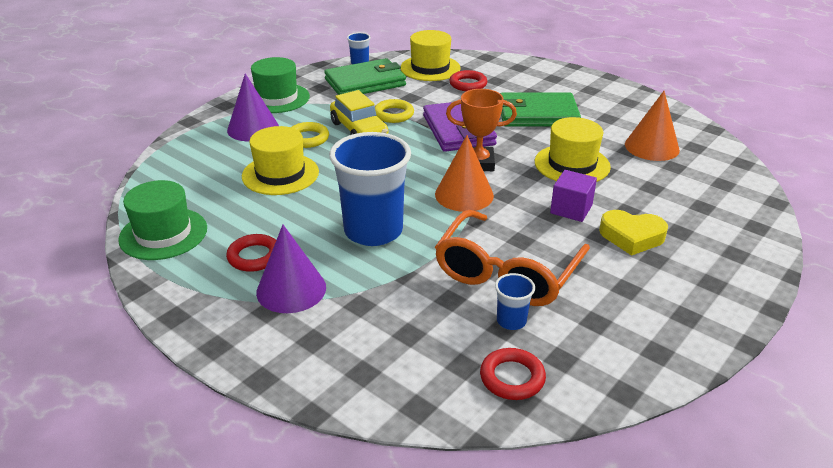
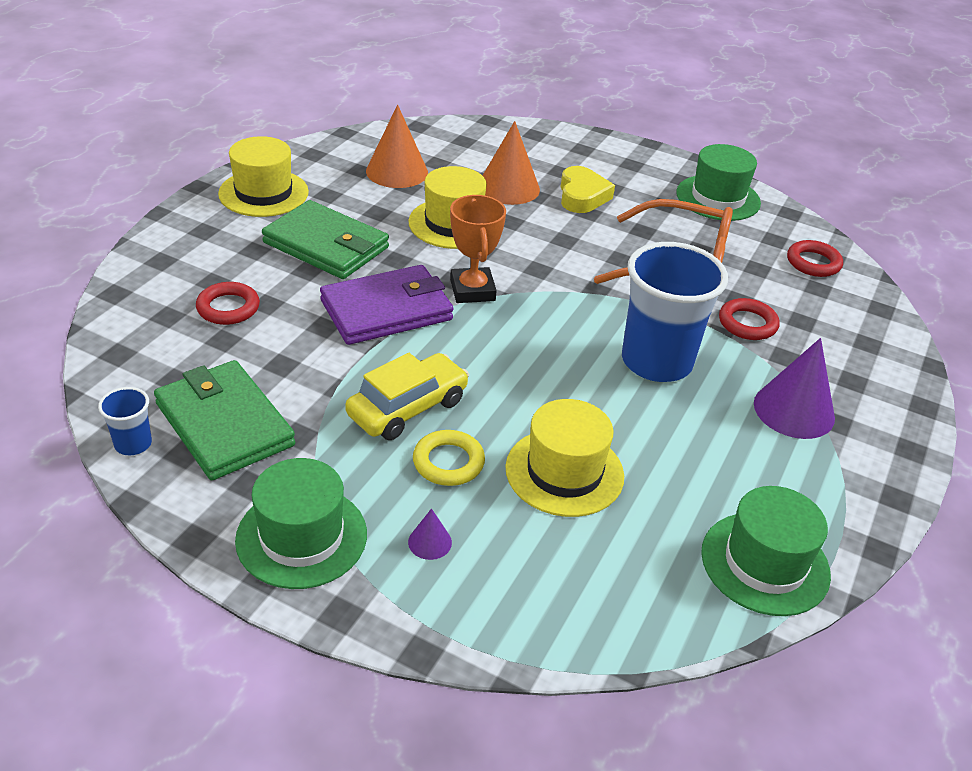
camera: 105 degrees left, 5 degrees up
red ring [226,234,276,272] -> red ring moved to [719,298,780,340]
purple cone [227,74,279,141] -> purple cone [408,508,452,560], size x0.46
yellow ring [375,99,414,123] -> none
yellow hat [401,30,461,81] -> yellow hat moved to [218,136,309,217]
orange cone [435,135,494,212] -> orange cone moved to [482,121,540,205]
blue cup [495,273,535,330] -> none
green wallet [500,93,581,126] -> green wallet turned 45 degrees counterclockwise [262,200,389,279]
purple cube [550,170,597,222] -> none
none -> green hat [676,144,761,221]

